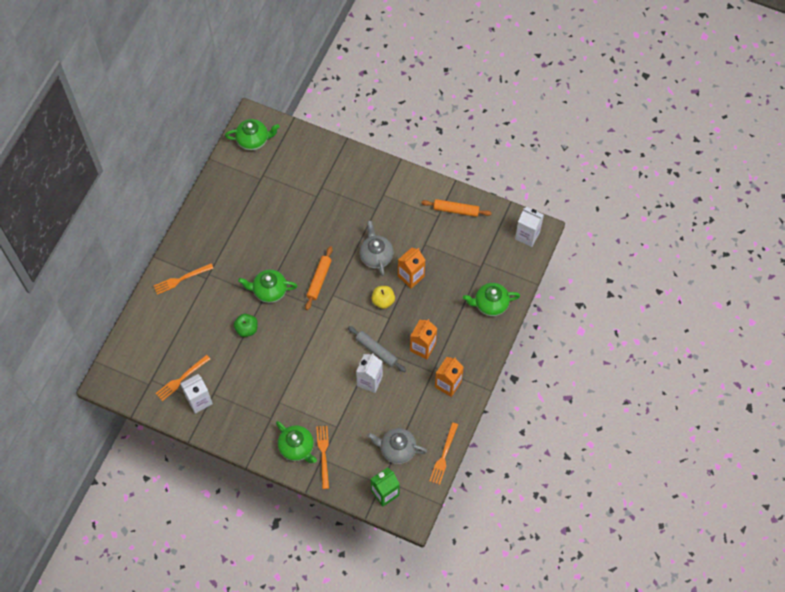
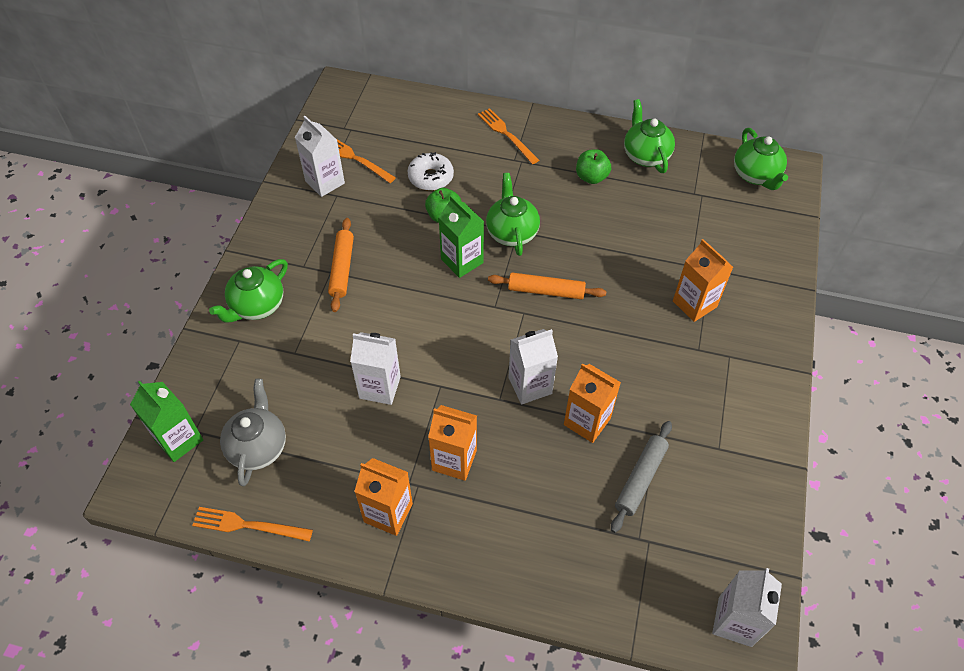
camera: 80 degrees right, 10 degrees down
orange fork [317,426,329,489] -> none
grey rolling pin [348,326,406,372] -> grey rolling pin moved to [611,421,672,533]
grey teapot [359,220,394,276] -> none
yellow apple [371,286,395,309] -> white carton [508,329,558,404]
orange rolling pin [421,199,492,217] -> orange rolling pin moved to [328,218,354,312]
green teapot [463,283,520,316] -> green teapot moved to [624,99,675,173]
none -> white donut [407,152,454,191]
none -> green carton [438,195,484,278]
none -> green apple [576,149,611,184]
none -> orange carton [673,239,733,322]

